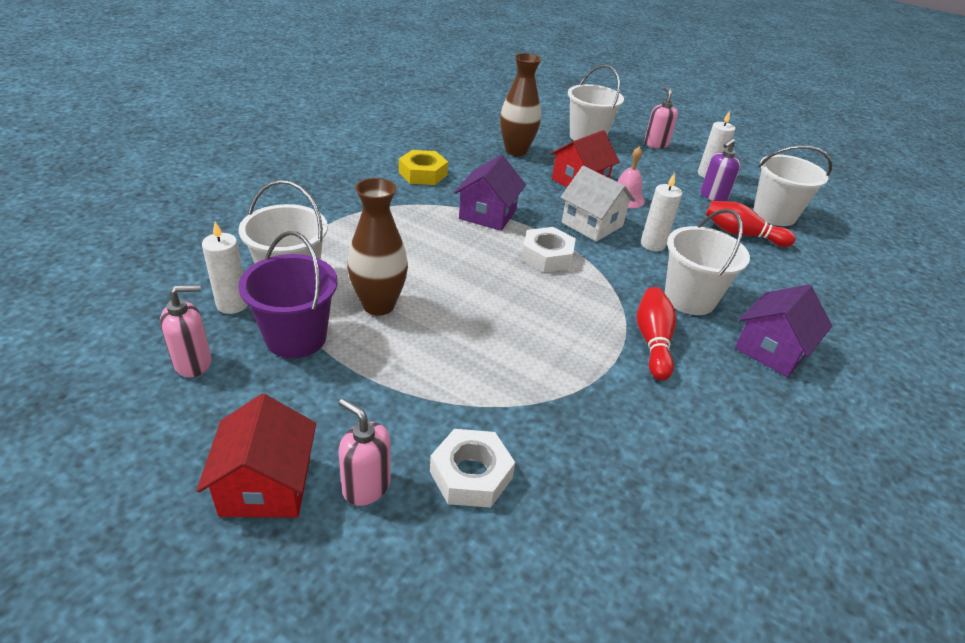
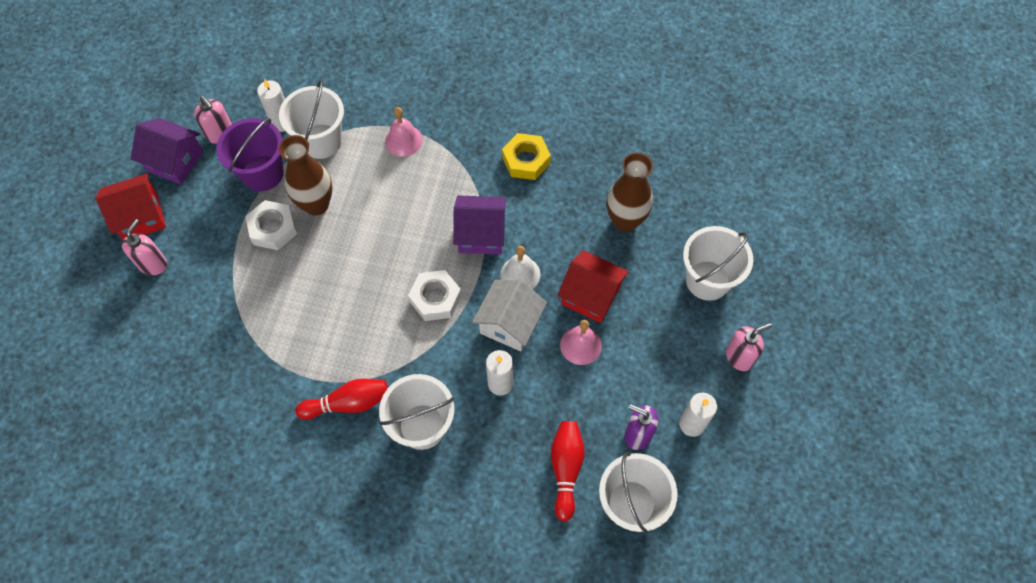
camera: 75 degrees right, 25 degrees up
white nut [430,429,515,508] -> white nut moved to [245,200,297,250]
purple house [735,284,832,377] -> purple house moved to [131,118,203,185]
none -> pink bell [385,107,423,156]
none -> white bell [500,246,541,289]

